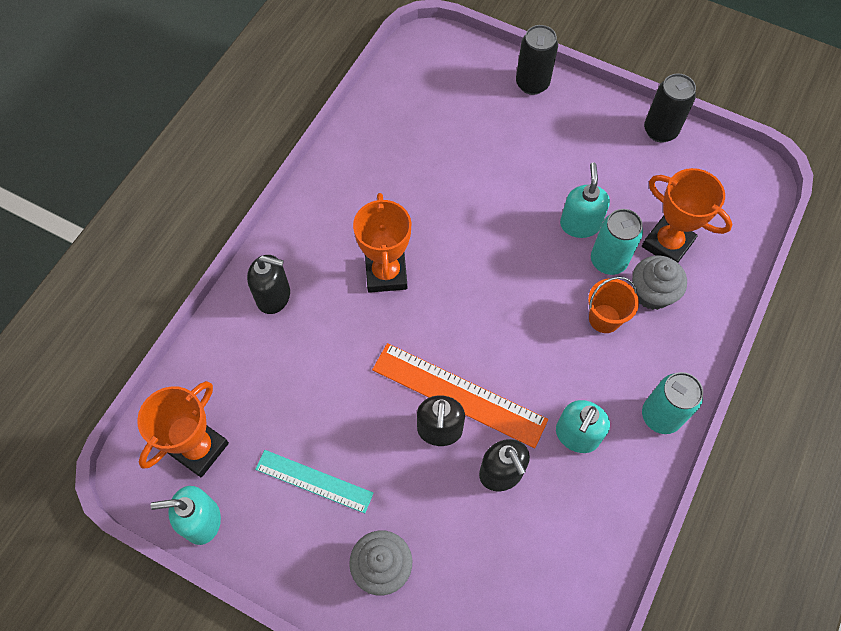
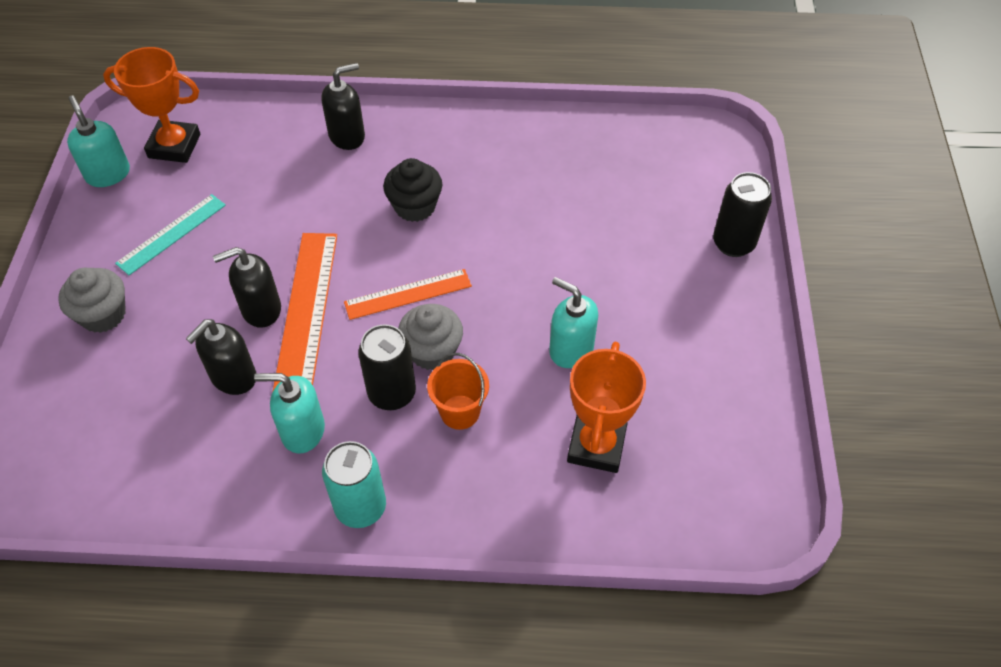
camera: 65 degrees right, 10 degrees down
black soap dispenser [247,255,290,314] -> black soap dispenser turned 105 degrees counterclockwise [321,63,365,150]
turquoise ruler [255,450,374,513] -> turquoise ruler turned 45 degrees clockwise [115,194,226,275]
orange trophy [353,193,411,293] -> black cupcake [383,158,442,222]
turquoise soap dispenser [560,162,610,238] -> turquoise soap dispenser turned 120 degrees counterclockwise [549,277,598,368]
turquoise can [591,209,643,275] -> none
grey cupcake [632,255,687,310] -> grey cupcake moved to [398,304,463,370]
black can [644,73,696,143] -> black can moved to [358,324,416,410]
none -> orange ruler [344,269,472,320]

